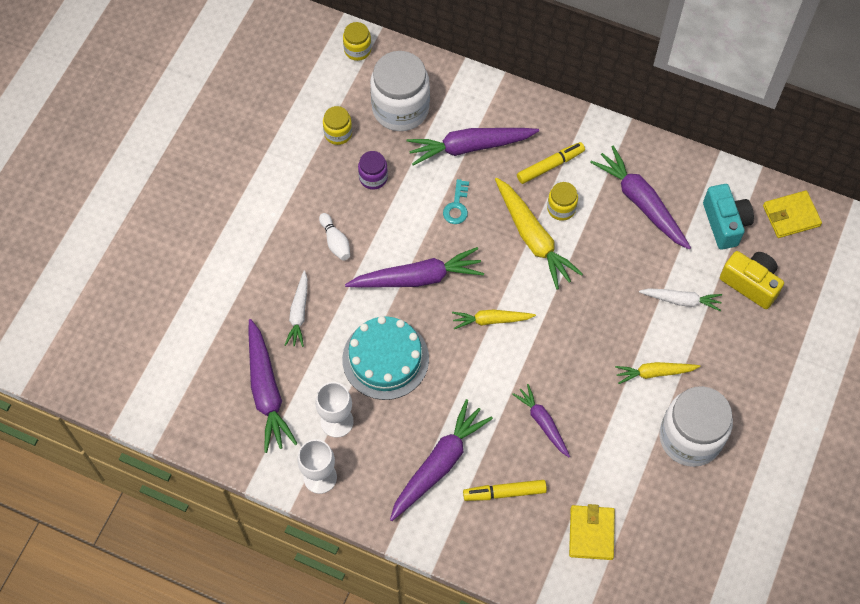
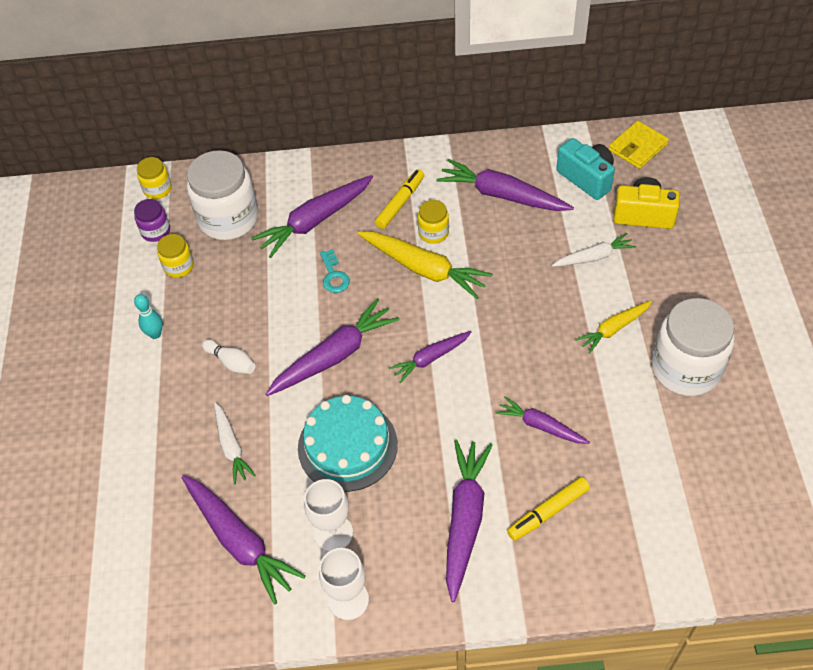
camera: 25 degrees left, 10 degrees down
purple jar [358,151,388,190] -> purple jar moved to [134,199,170,242]
yellow carrot [452,309,536,329] -> purple carrot [389,331,472,383]
yellow wallet [569,504,615,560] -> none
none -> turquoise bowling pin [134,294,163,339]

